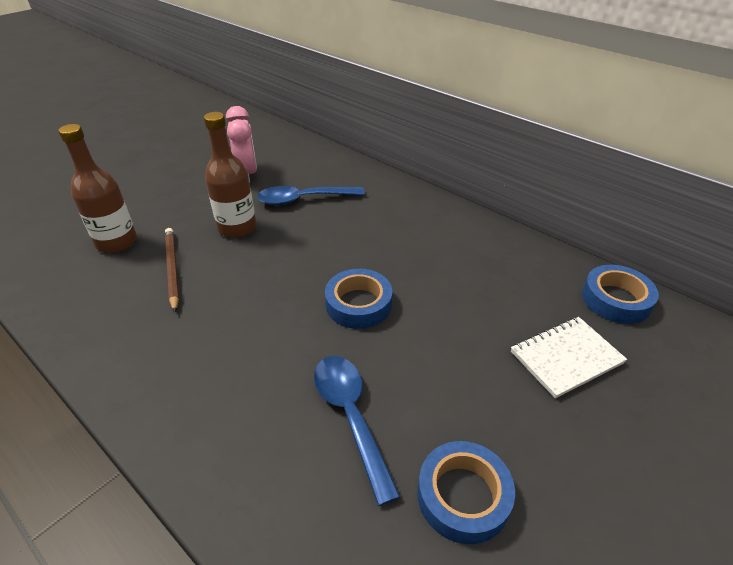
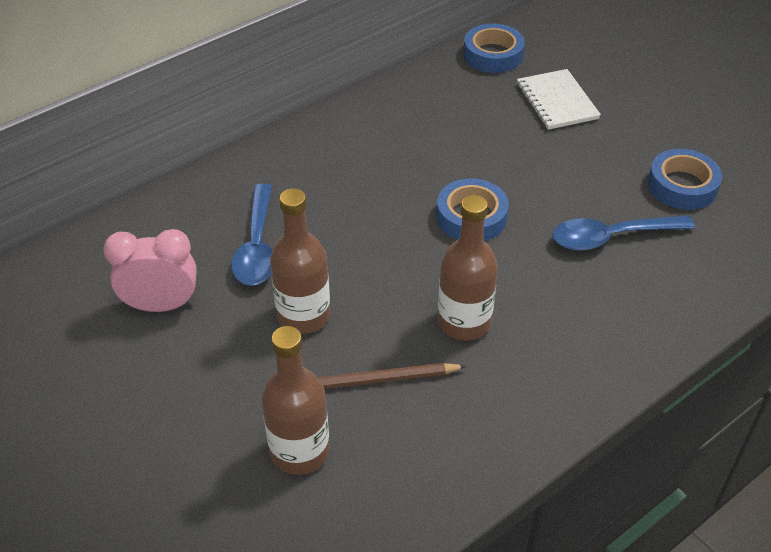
camera: 80 degrees left, 5 degrees up
none -> brown bottle [438,195,498,341]

